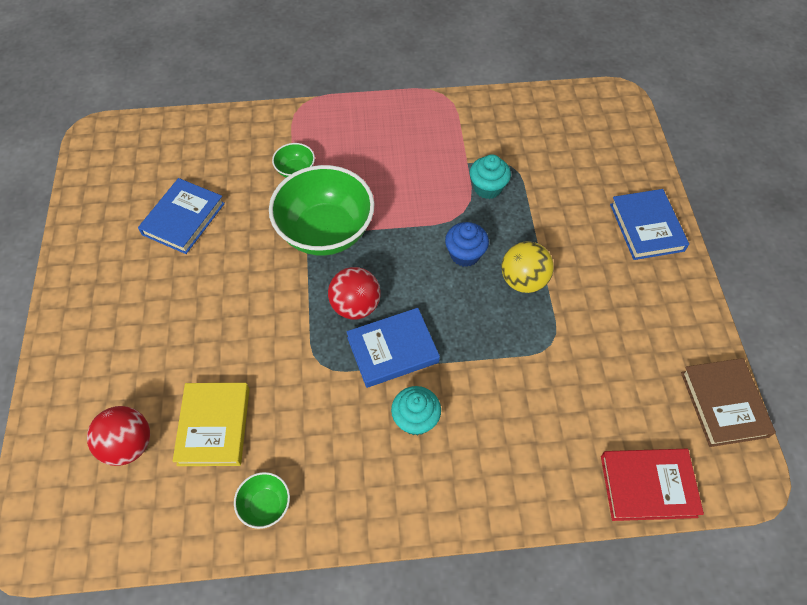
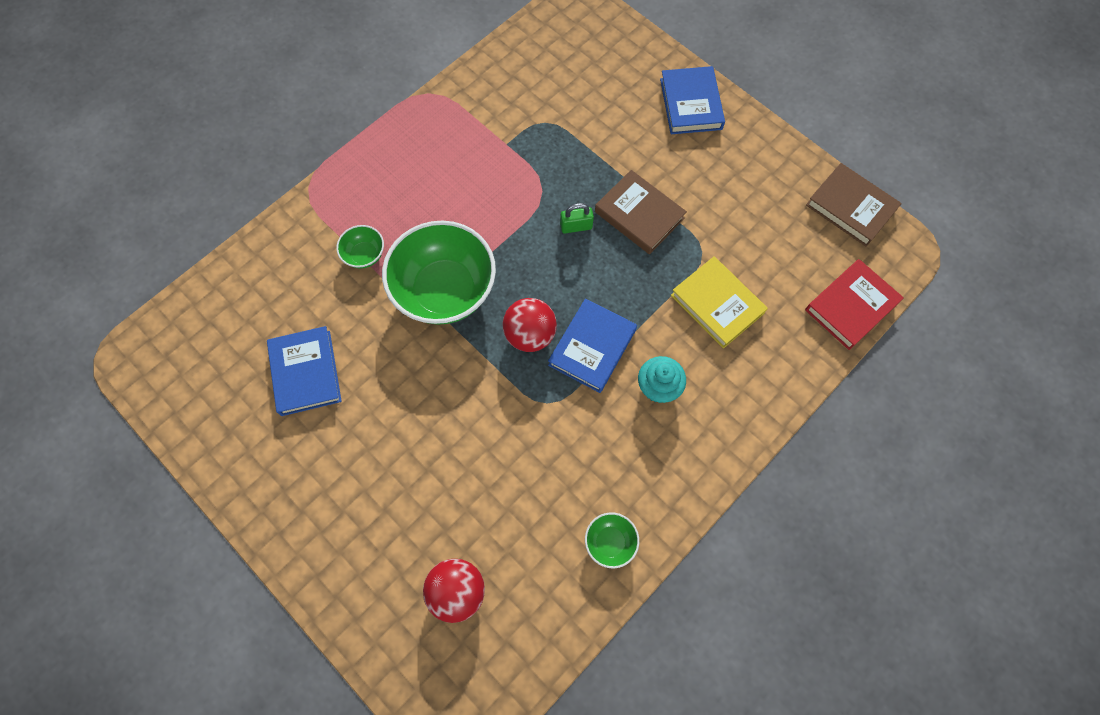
camera: 40 degrees left, 10 degrees up
yellow book [173,383,249,466] -> yellow book moved to [671,257,768,349]
blue cupcake [445,222,489,267] -> green padlock [560,203,594,233]
turquoise cupcake [470,154,511,199] -> none
yellow ball [501,241,554,293] -> brown book [595,170,687,254]
blue book [610,189,689,260] -> blue book turned 45 degrees clockwise [660,66,725,134]

